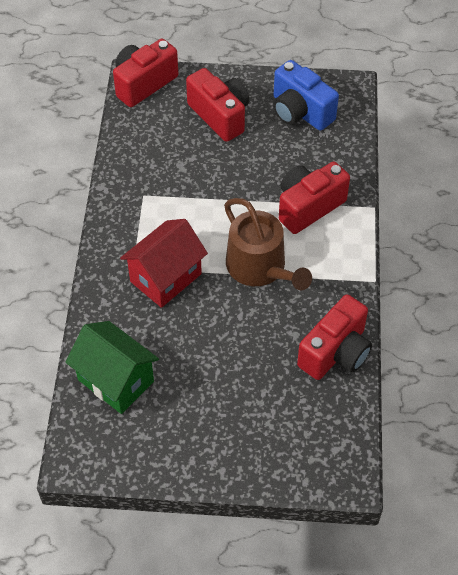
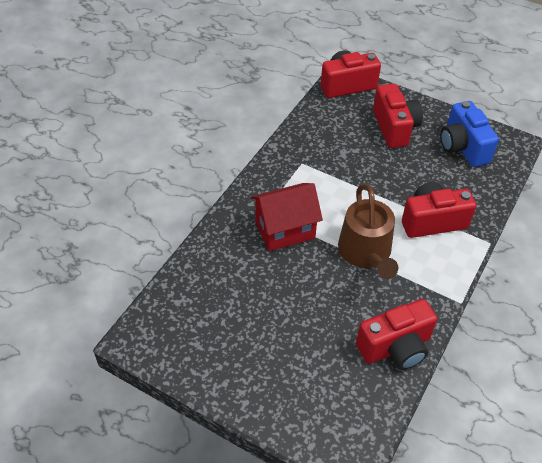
camera: 25 degrees right, 5 degrees down
green house [66,321,159,414] -> none

